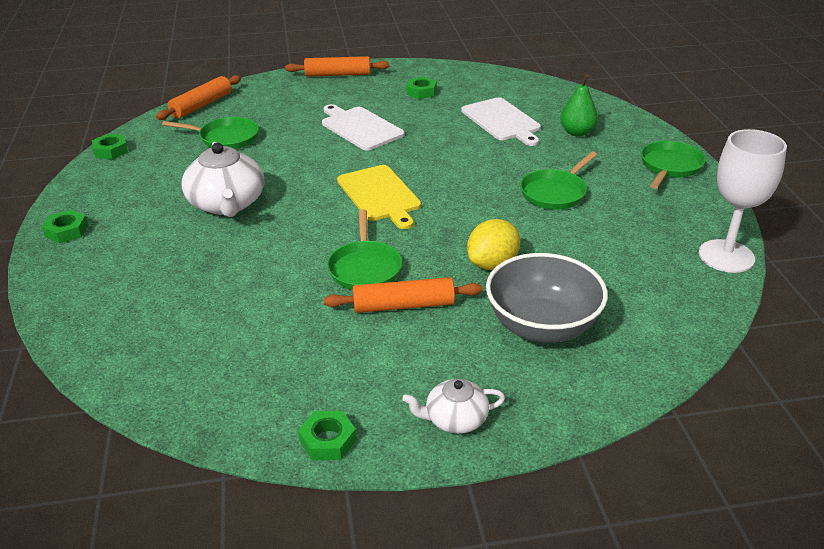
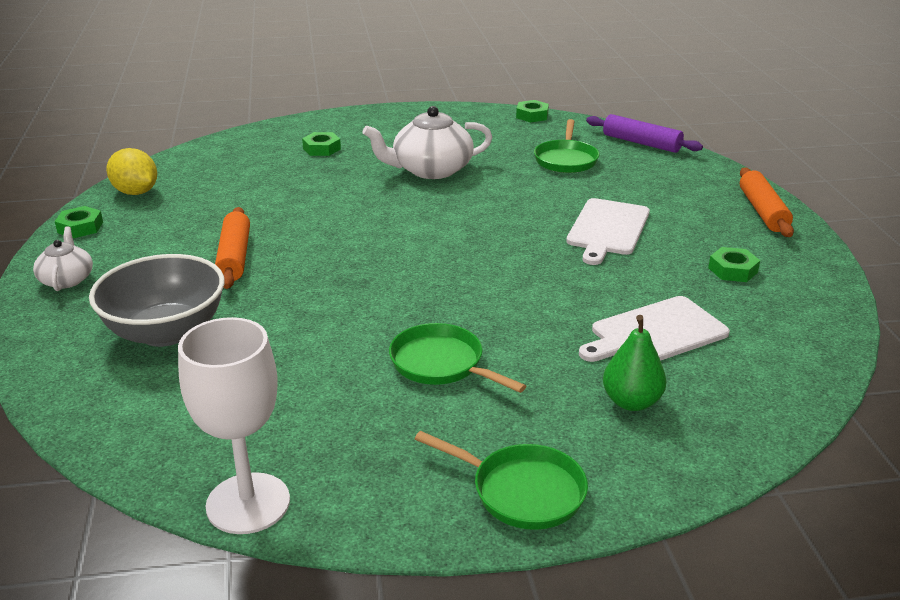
camera: 90 degrees right, 5 degrees down
green nut [42,210,88,243] -> green nut moved to [302,132,341,156]
orange rolling pin [156,75,241,120] -> purple rolling pin [586,114,703,153]
white cutting board [322,104,405,151] -> white cutting board turned 150 degrees clockwise [566,198,650,265]
green pan [327,209,402,290] -> none
yellow cutting board [337,165,421,229] -> none
yellow lemon [467,219,520,270] -> yellow lemon moved to [106,148,157,195]

